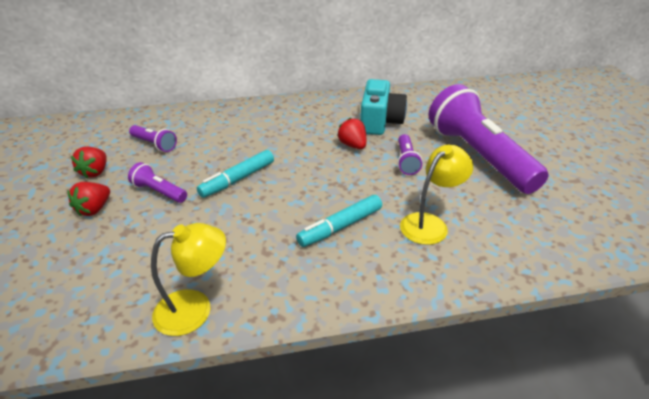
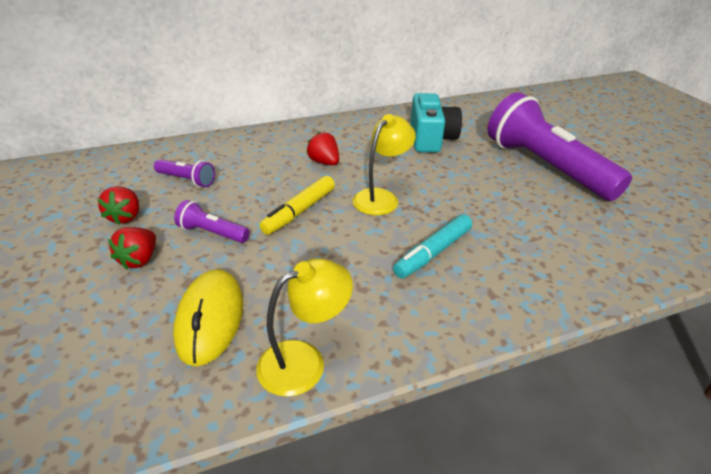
camera: 10 degrees left, 0 degrees up
turquoise marker [197,150,274,198] -> yellow marker [259,176,335,235]
red strawberry [337,118,366,149] -> red strawberry moved to [306,132,339,165]
purple flashlight [398,134,422,175] -> none
yellow lamp [400,145,473,245] -> yellow lamp moved to [353,114,416,215]
none -> yellow mouse [173,269,243,366]

